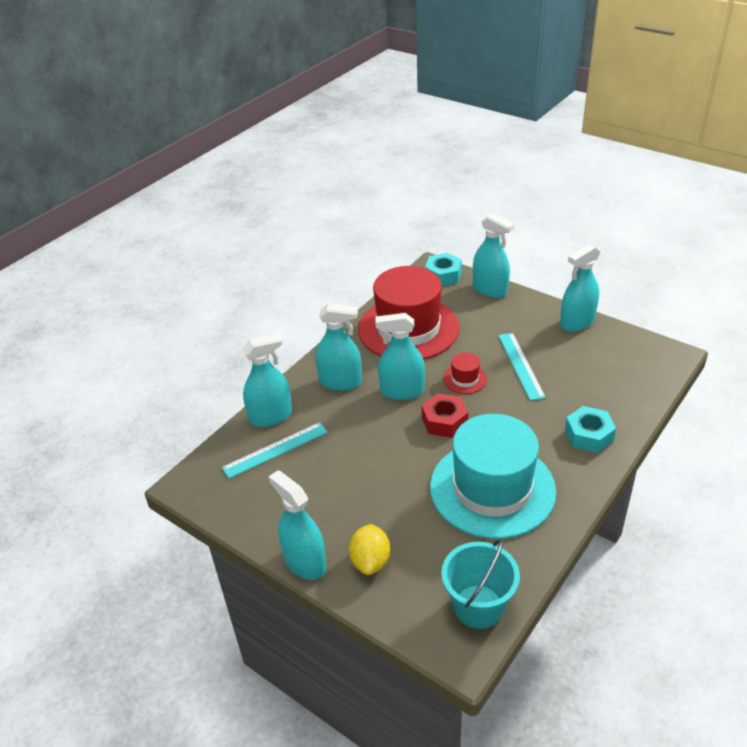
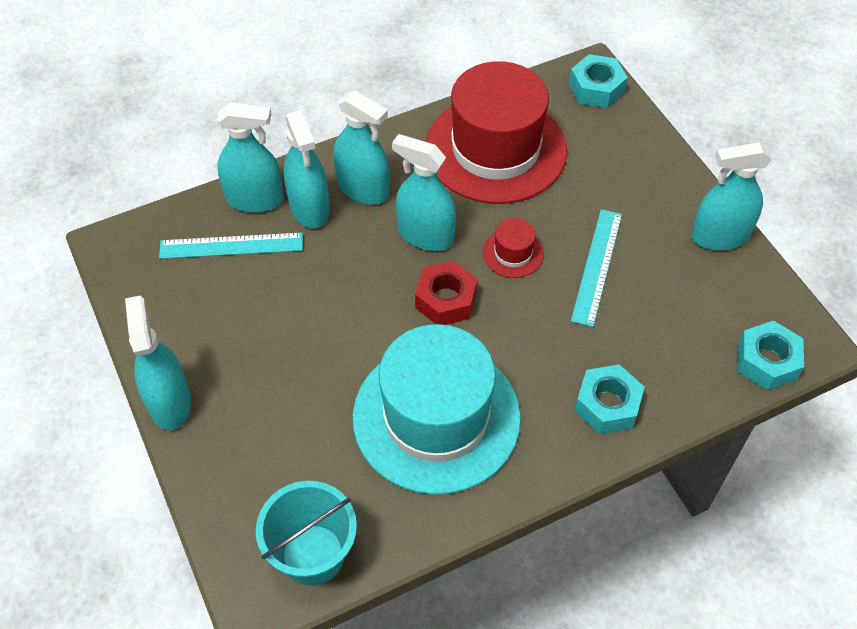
camera: 25 degrees right, 15 degrees up
yellow lemon [349,524,390,575] -> none
turquoise spray bottle [473,213,514,298] -> turquoise spray bottle moved to [284,110,330,228]
none -> turquoise nut [738,320,804,390]

